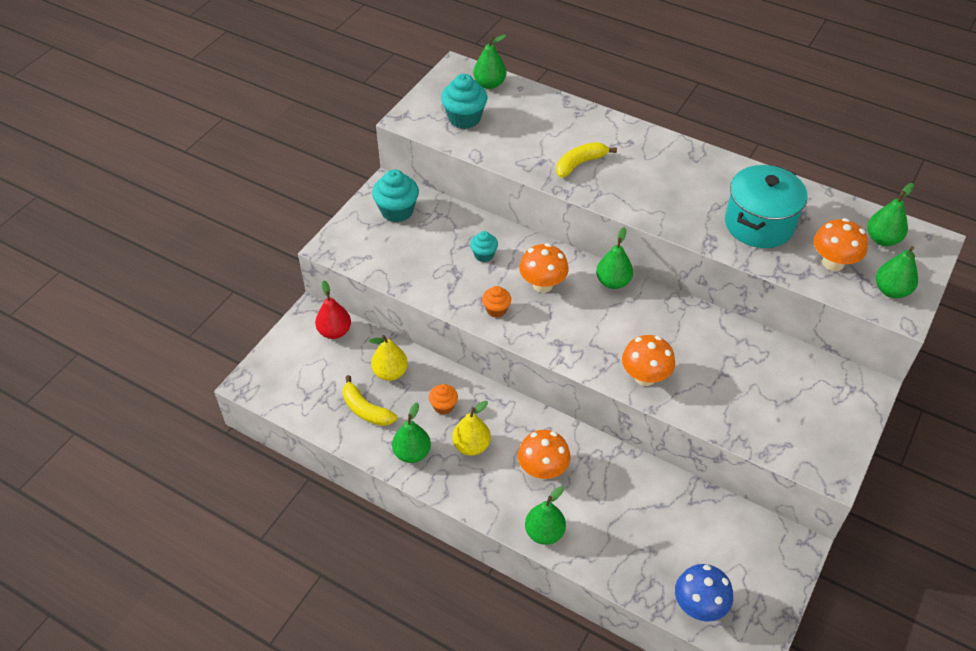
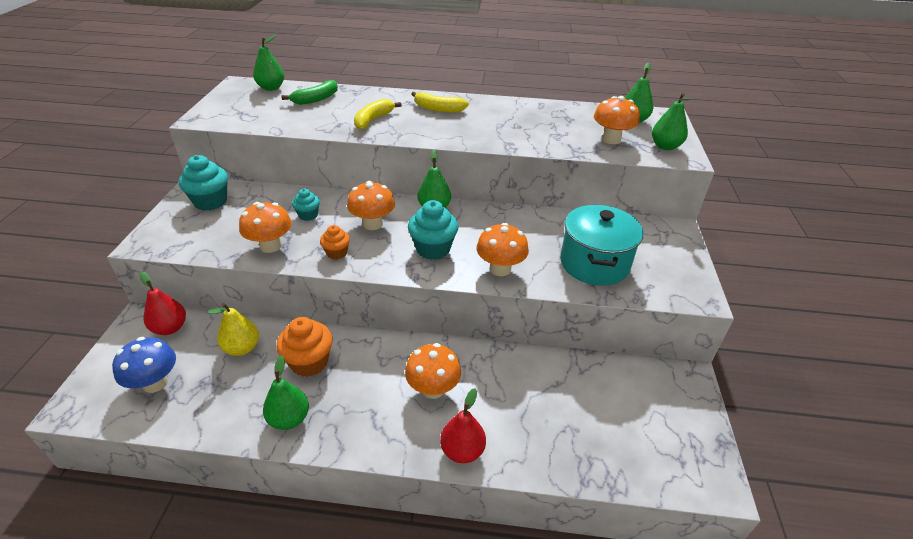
camera: 25 degrees left, 10 degrees down
yellow banana [342,375,397,426] -> yellow banana moved to [411,92,469,113]
orange cupcake [429,384,458,415] -> orange cupcake [276,317,332,377], size x1.72
turquoise cupcake [441,74,488,129] -> turquoise cupcake moved to [408,200,458,260]
yellow pear [452,401,491,456] -> none
green pear [525,486,566,545] -> red pear [440,388,486,463]
blue mushroom [675,564,733,622] -> blue mushroom moved to [112,337,176,393]
turquoise pot [725,165,808,248] -> turquoise pot moved to [560,205,643,286]
none -> orange mushroom [239,202,292,253]
none -> green banana [282,80,338,105]

